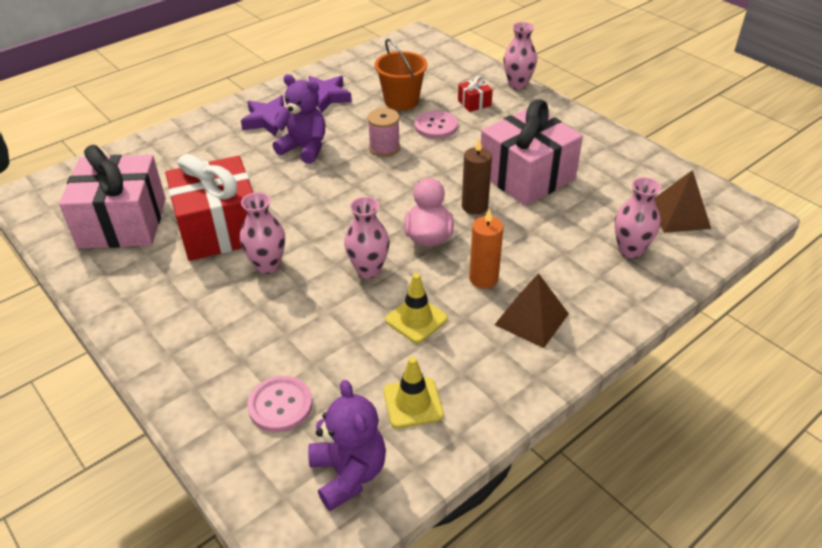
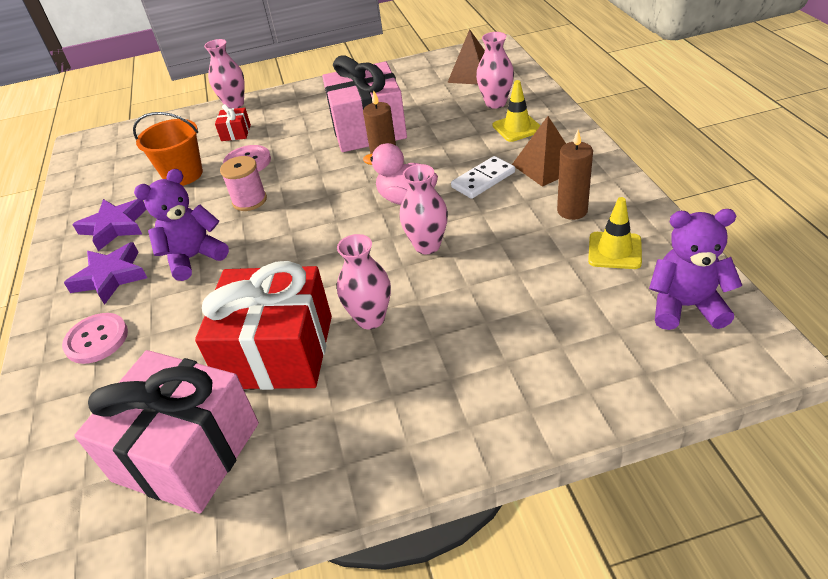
camera: 60 degrees left, 0 degrees up
pink button [247,376,313,432] -> pink button moved to [62,313,128,364]
yellow traffic cone [385,273,448,343] -> yellow traffic cone moved to [493,80,540,142]
orange candle [469,208,503,288] -> white domino [451,156,515,199]
none -> brown candle [557,130,593,220]

